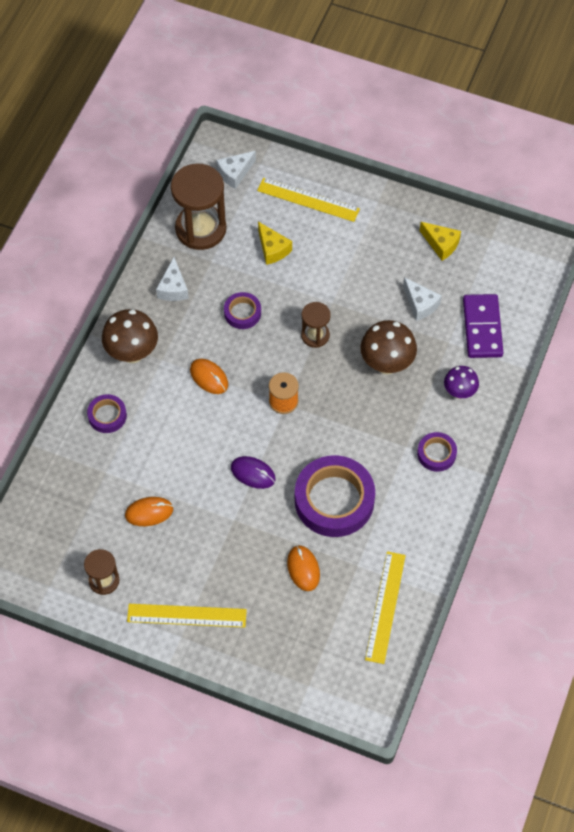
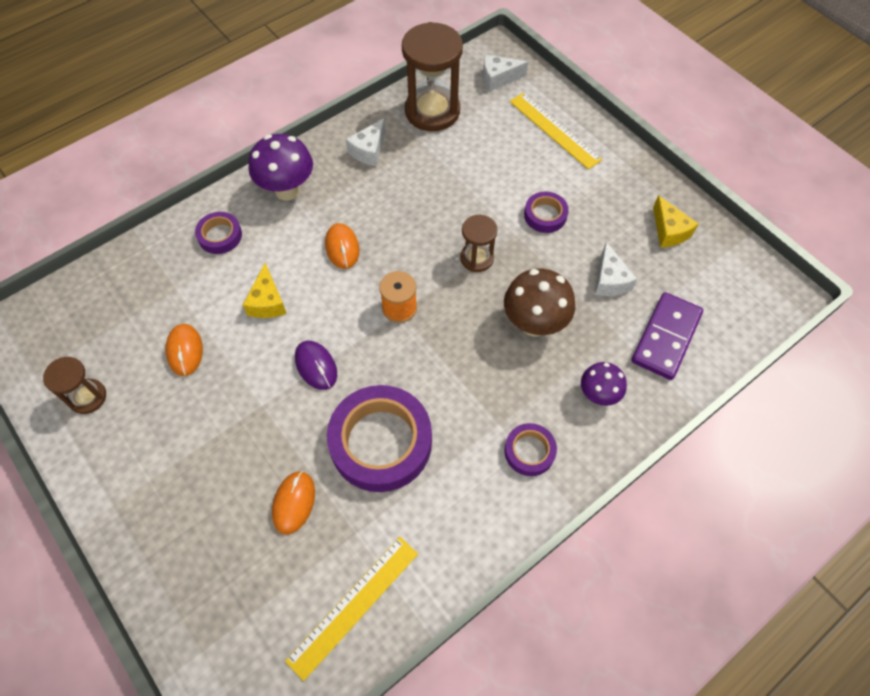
camera: 30 degrees right, 0 degrees up
brown mushroom [102,309,158,363] -> purple mushroom [248,134,313,201]
orange mouse [125,497,173,526] -> orange mouse turned 60 degrees clockwise [165,324,203,376]
yellow ruler [127,604,247,628] -> none
purple tape [224,292,261,329] -> purple tape moved to [524,192,569,233]
yellow cheese [258,222,292,265] -> yellow cheese moved to [243,263,287,318]

